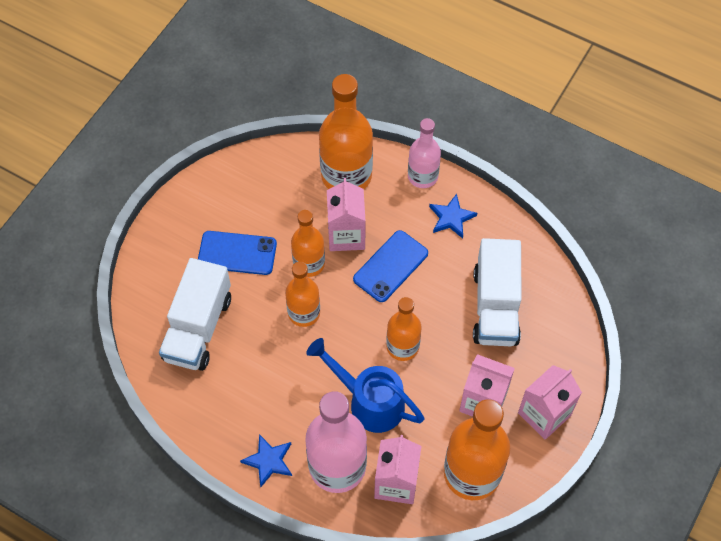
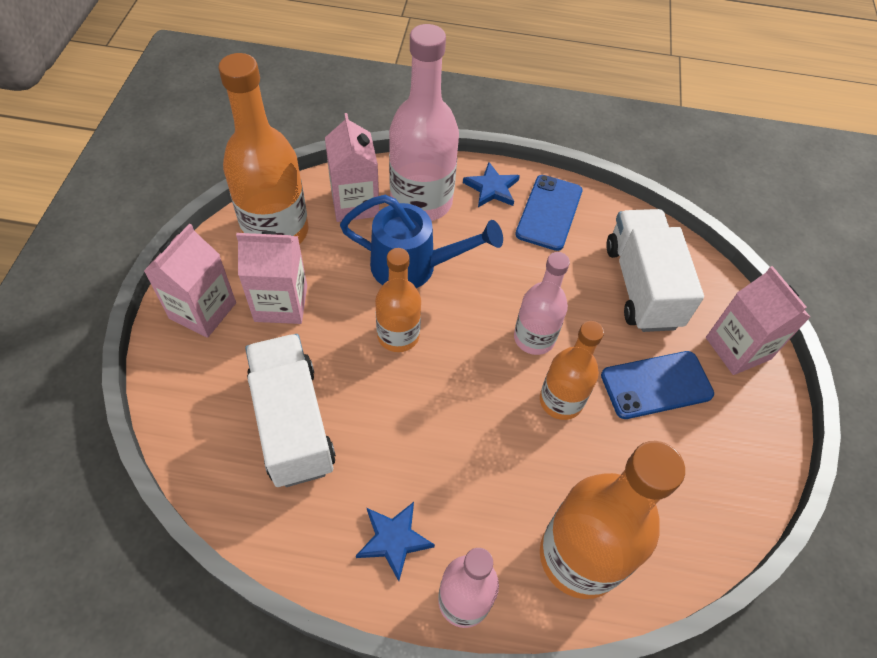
camera: 155 degrees right, 5 degrees down
orange bottle [285,262,320,327] -> pink bottle [514,252,570,355]
pink carton [327,178,366,251] -> pink carton moved to [706,266,810,375]
blue phone [353,230,428,302] -> blue phone moved to [515,175,583,251]

